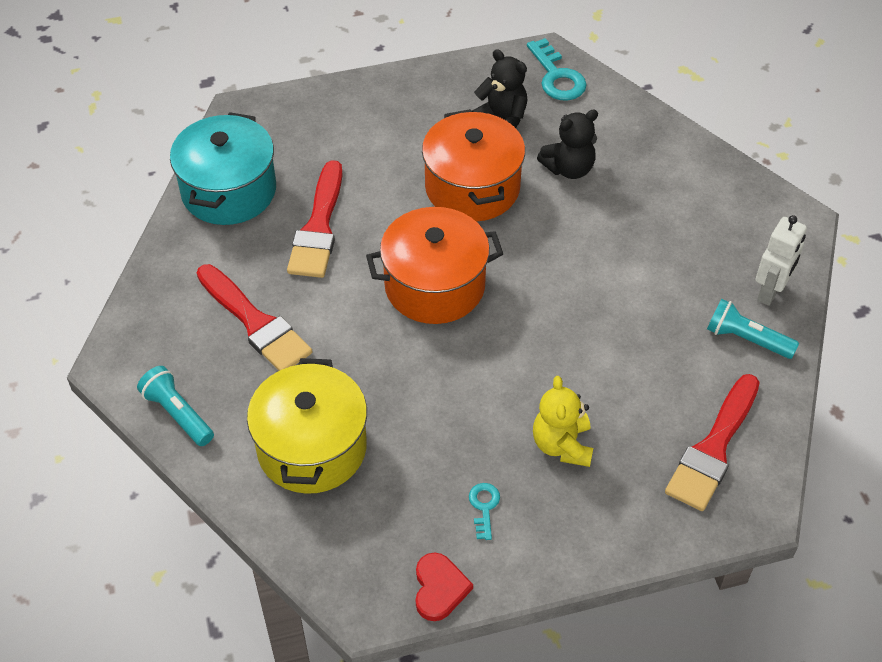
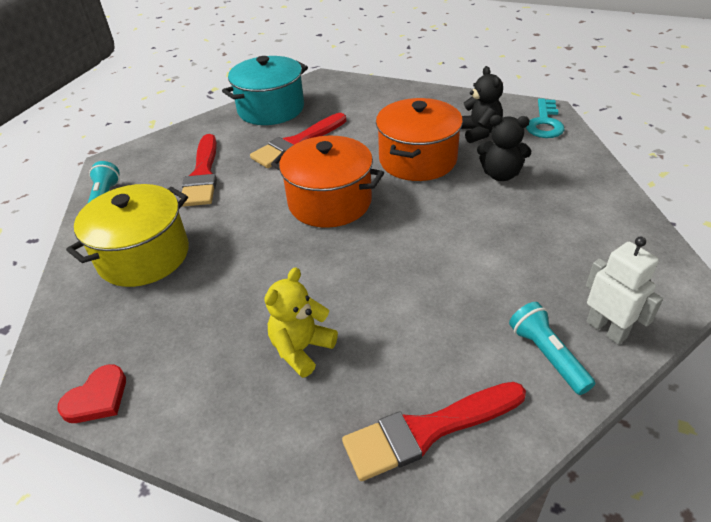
camera: 40 degrees right, 10 degrees down
turquoise key [469,483,500,540] -> none
white robot [755,215,807,306] -> white robot turned 105 degrees counterclockwise [586,237,663,345]

